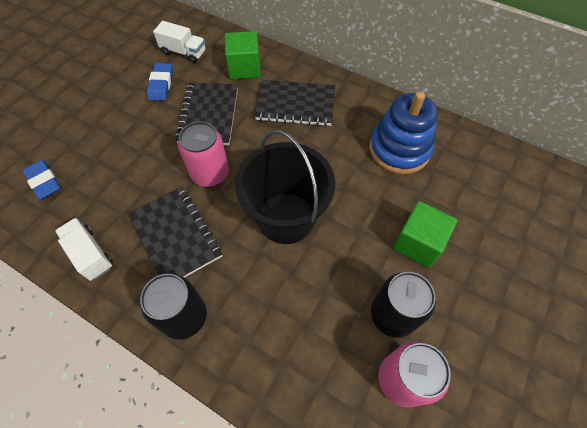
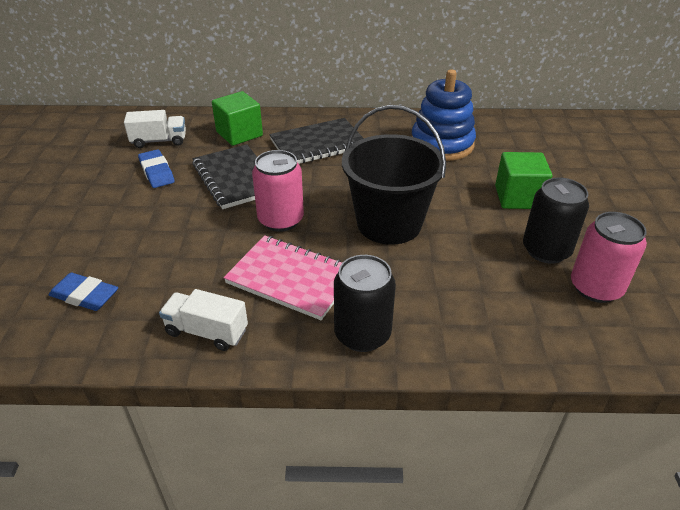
camera: 30 degrees left, 20 degrees down
black notebook [128,187,222,277] -> pink notebook [224,235,342,320]

